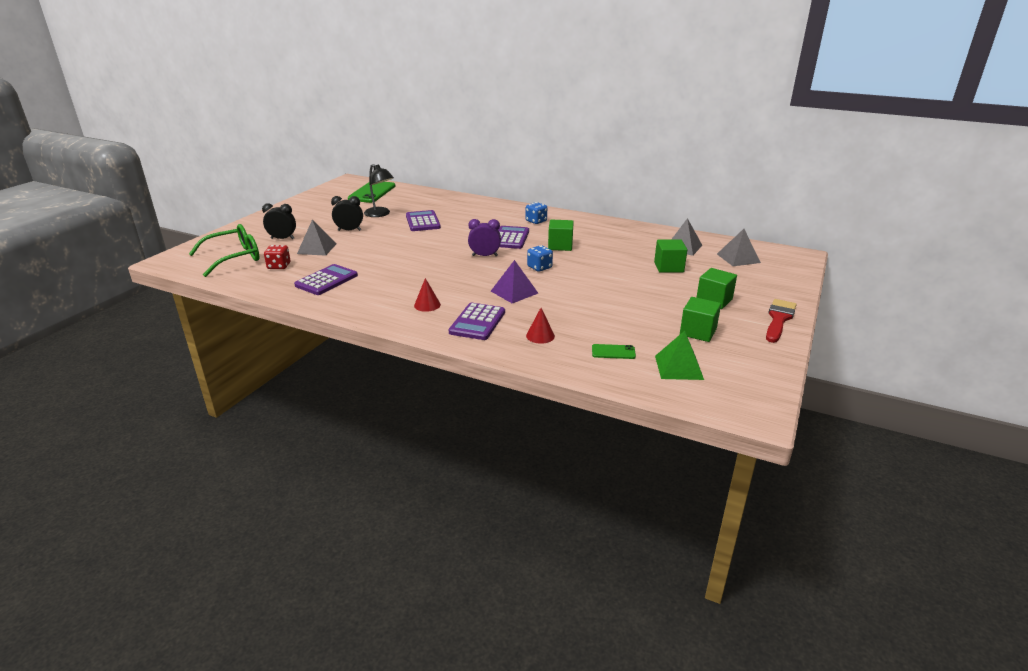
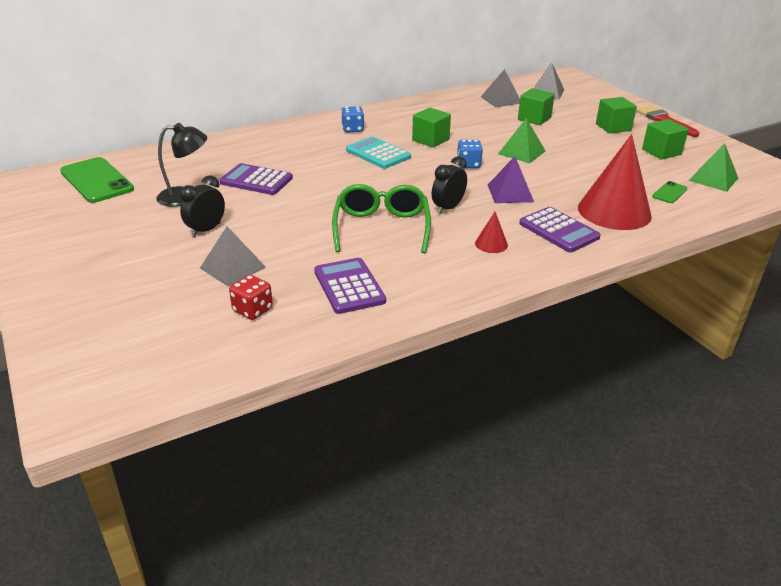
camera: 55 degrees left, 5 degrees up
green glasses [189,224,259,277] -> green glasses moved to [332,184,431,253]
black clock [262,203,296,239] -> black clock moved to [432,156,467,214]
purple clock [468,219,501,256] -> none
purple calculator [498,226,529,249] -> turquoise calculator [346,136,411,169]
red cone [526,308,555,344] -> red cone [578,134,652,230], size x2.36
none -> green pyramid [498,118,545,163]

